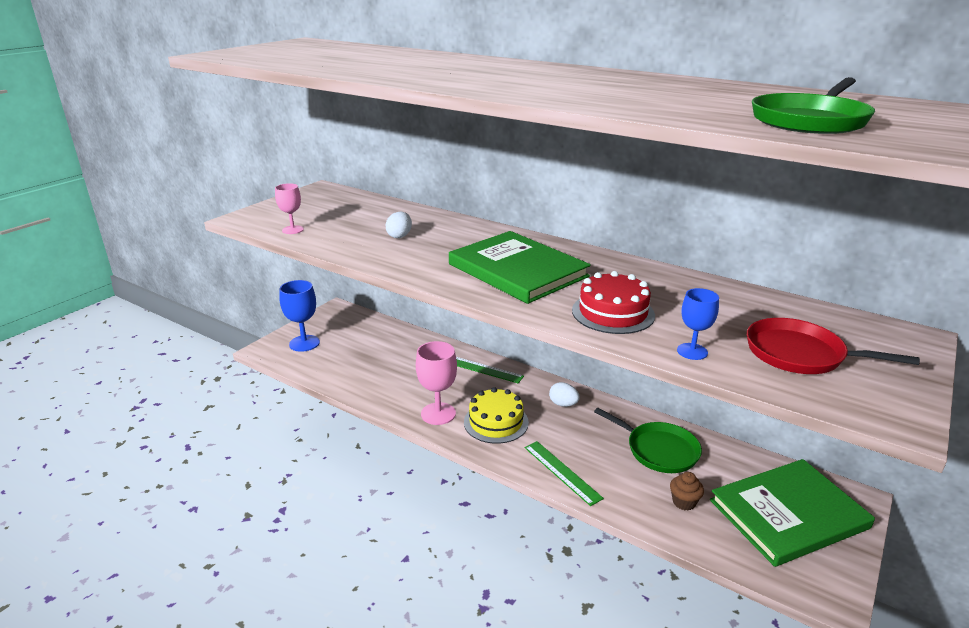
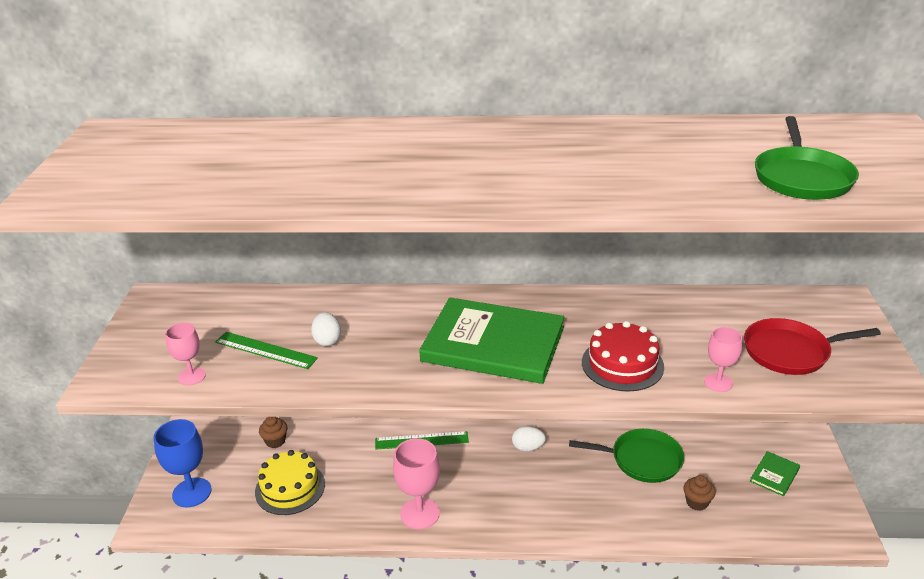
camera: 30 degrees left, 5 degrees up
yellow cake [464,387,529,444] -> yellow cake moved to [255,450,325,515]
green ruler [525,441,604,506] -> green ruler moved to [215,332,318,369]
blue goblet [677,288,719,360] -> pink goblet [704,327,742,392]
green book [710,459,875,567] -> green book [750,451,800,496], size x0.41
none -> brown cupcake [259,417,287,448]

